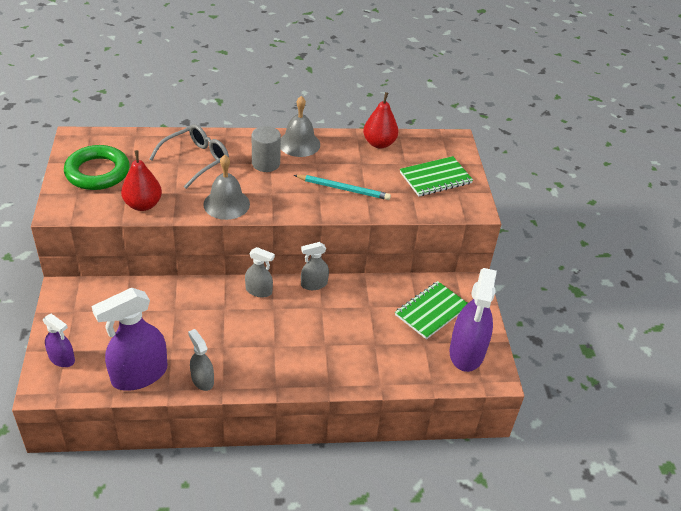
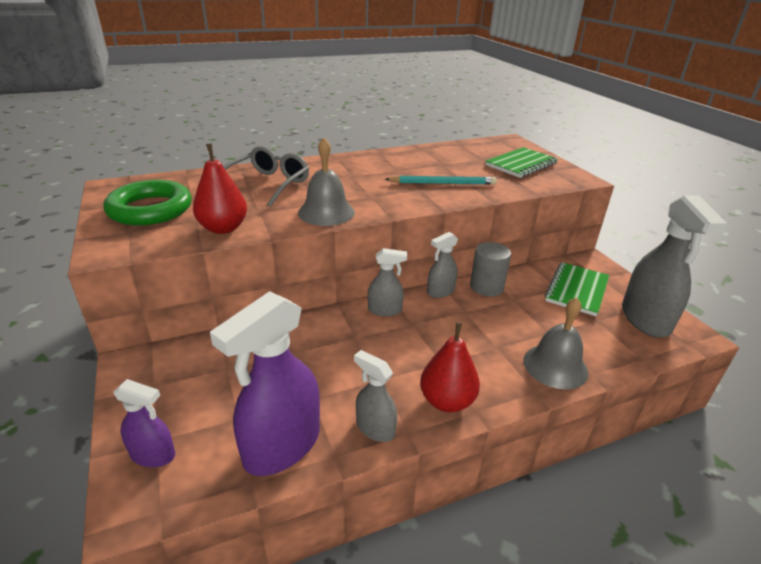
camera: 15 degrees left, 10 degrees down
grey cylinder [252,126,281,172] -> grey cylinder moved to [470,242,511,297]
grey bell [281,96,320,157] -> grey bell moved to [523,297,588,389]
red pear [363,92,398,149] -> red pear moved to [420,322,480,412]
purple spray bottle [450,268,497,372] -> grey spray bottle [622,195,727,338]

